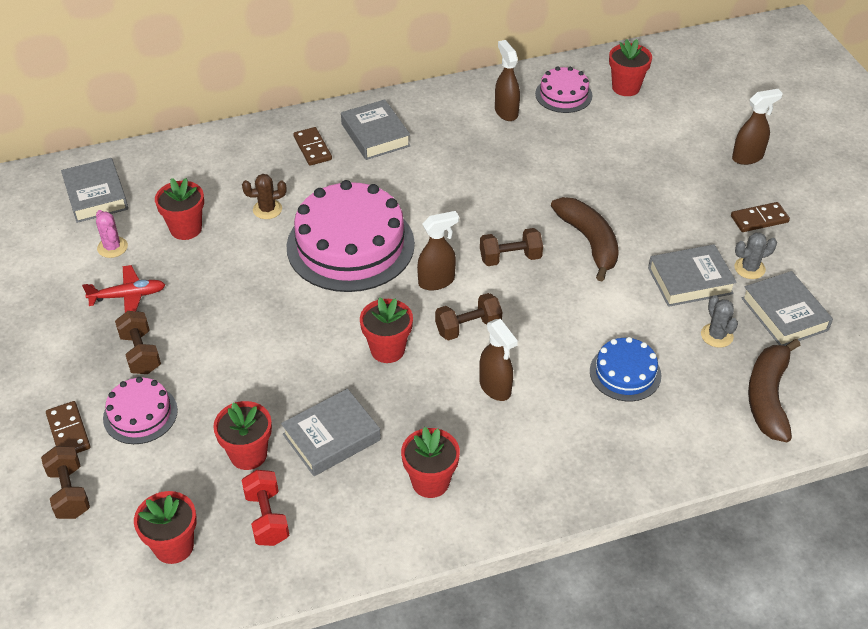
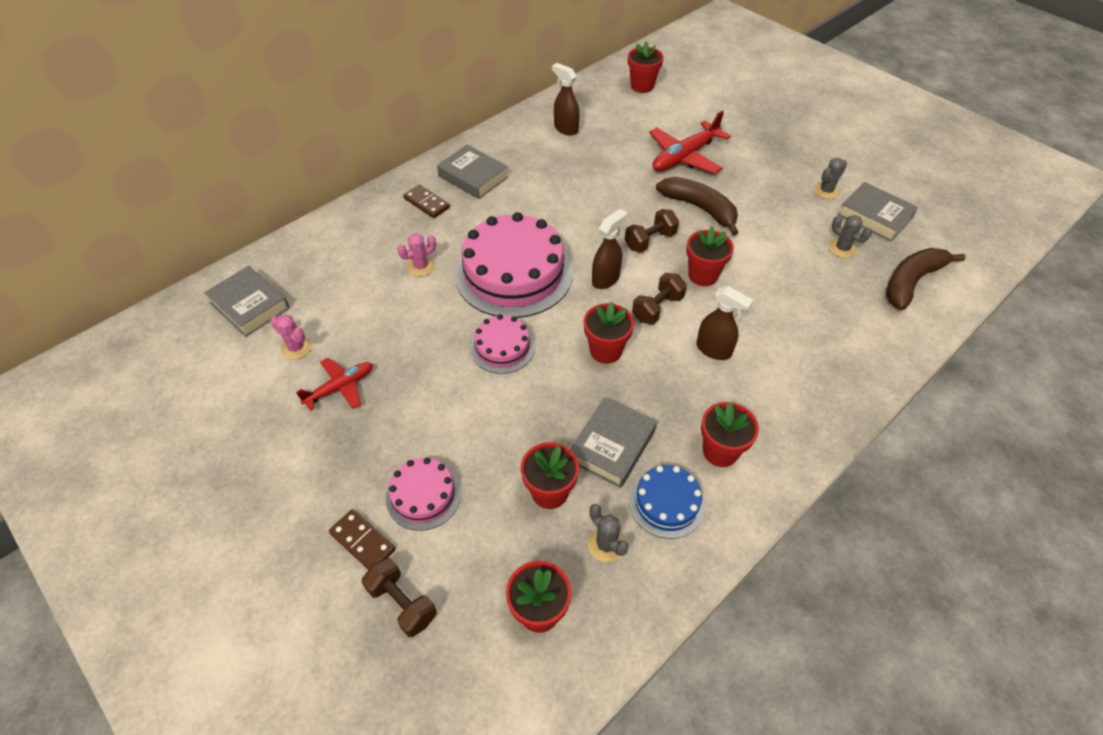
camera: 25 degrees left, 5 degrees up
brown dumbbell [115,311,161,374] -> none
red flower pot [155,178,204,240] -> red flower pot moved to [686,226,734,286]
red dumbbell [241,470,289,546] -> grey cactus [588,504,629,562]
brown cactus [242,174,287,219] -> pink cactus [397,233,436,276]
pink cake [535,66,592,113] -> pink cake moved to [470,314,535,374]
blue cake [590,337,661,401] -> blue cake moved to [629,465,705,539]
grey book [648,244,737,307] -> none
brown domino [731,202,790,232] -> none
brown spray bottle [732,89,783,165] -> none
brown banana [748,339,800,442] -> brown banana turned 60 degrees clockwise [886,248,966,310]
none -> red plane [649,110,731,174]

